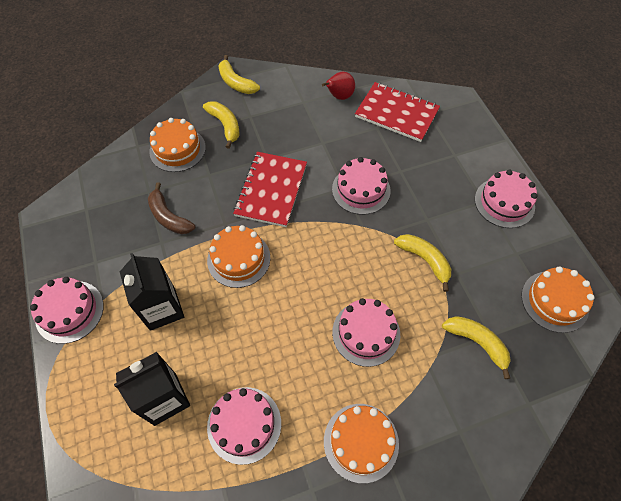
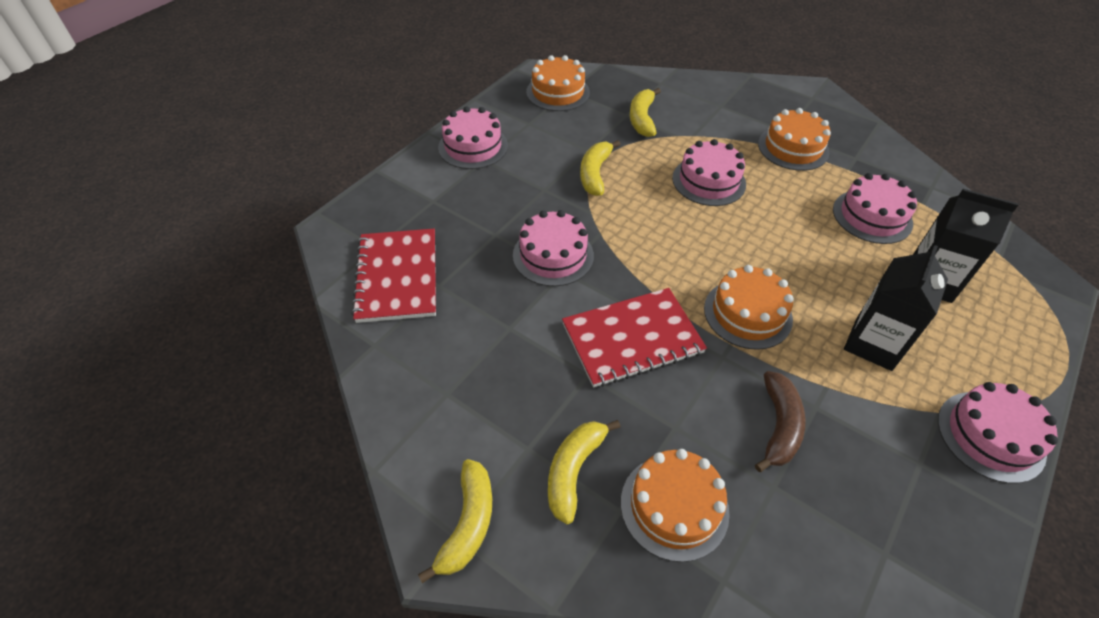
camera: 125 degrees left, 10 degrees down
red pear [322,72,355,100] -> none

